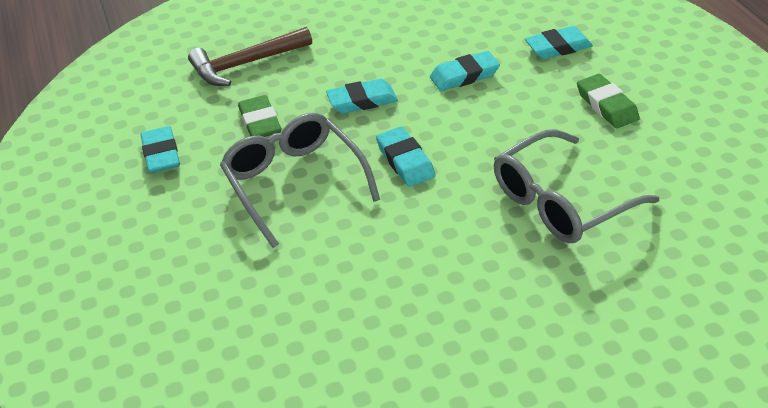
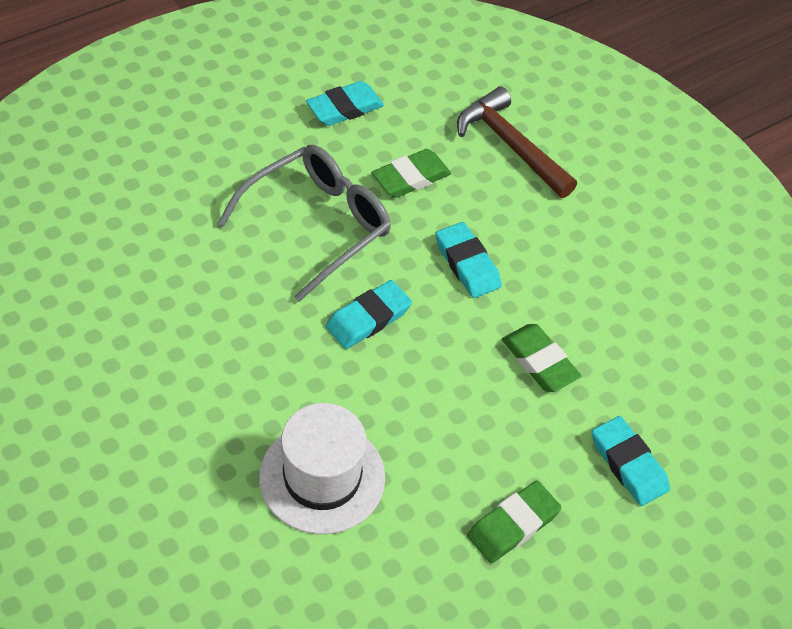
camera: 70 degrees right, 10 degrees up
turquoise eraser [430,51,500,91] -> green eraser [502,324,581,392]
grey glasses [494,129,659,243] -> white hat [259,403,385,534]

